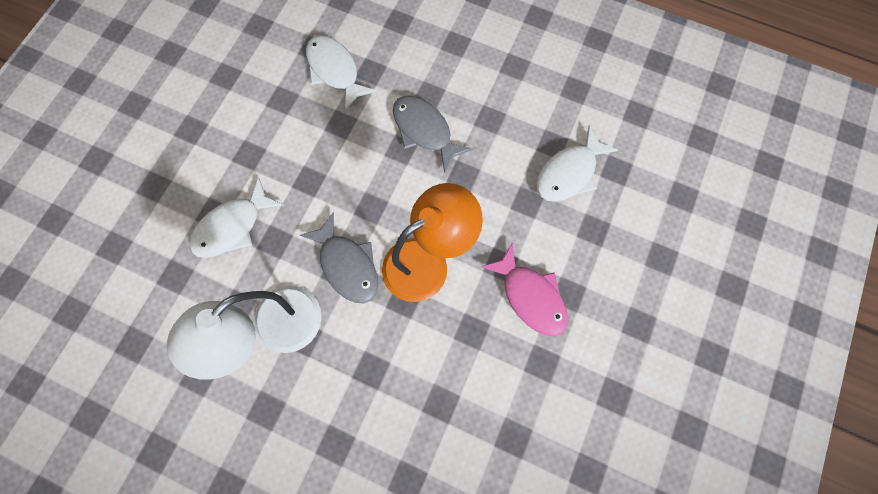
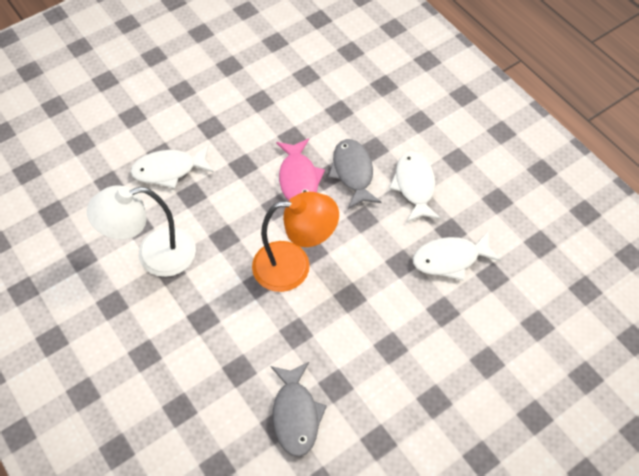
camera: 30 degrees right, 15 degrees down
grey fish [300,212,378,303] -> grey fish moved to [270,362,327,457]
white fish [306,35,377,111] -> white fish moved to [389,151,441,223]
pink fish [481,242,568,336] -> pink fish moved to [276,138,325,201]

